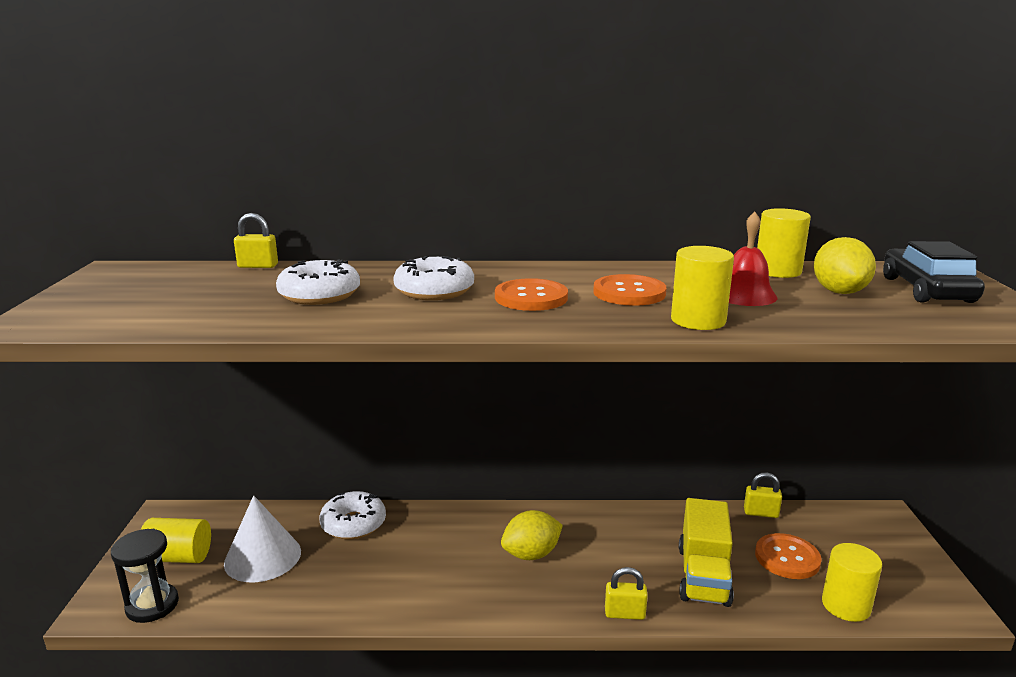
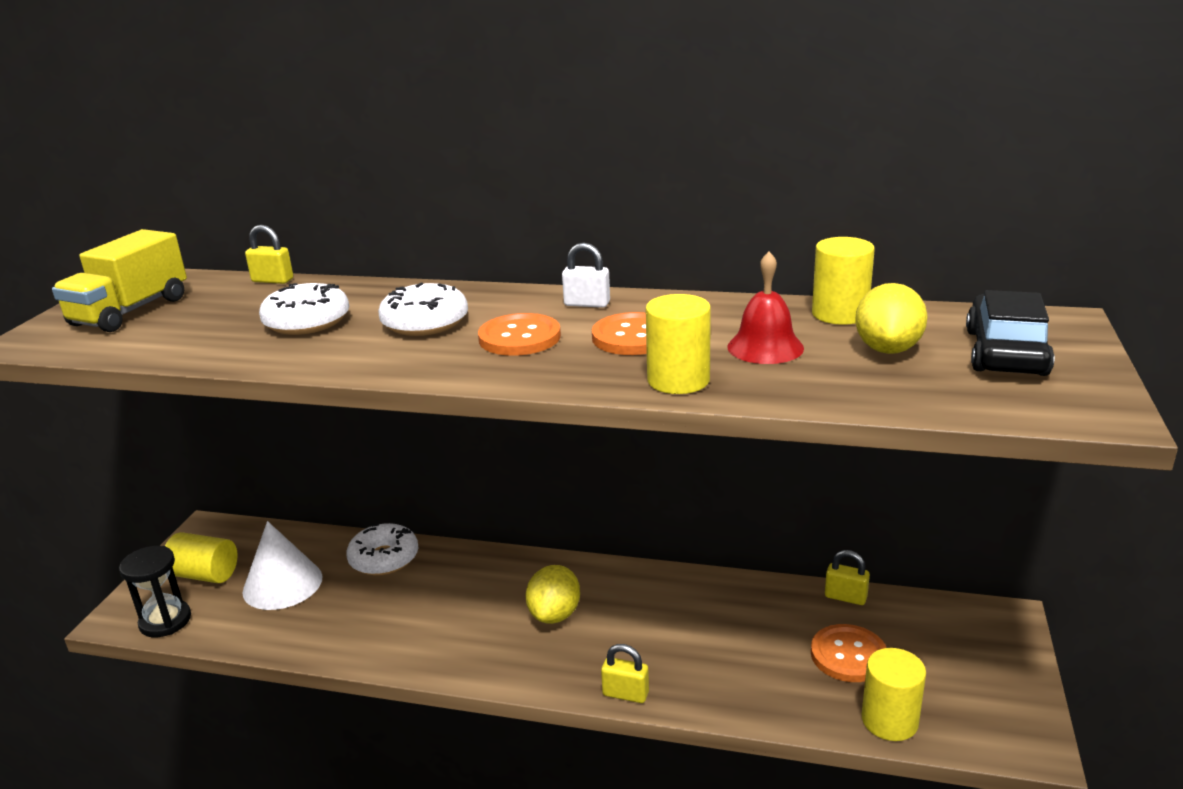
camera: 15 degrees right, 5 degrees up
yellow lemon [501,510,563,560] -> yellow lemon turned 60 degrees counterclockwise [526,565,580,624]
yellow truck [679,498,734,607] -> yellow truck moved to [52,229,187,332]
none -> white padlock [562,243,610,308]

